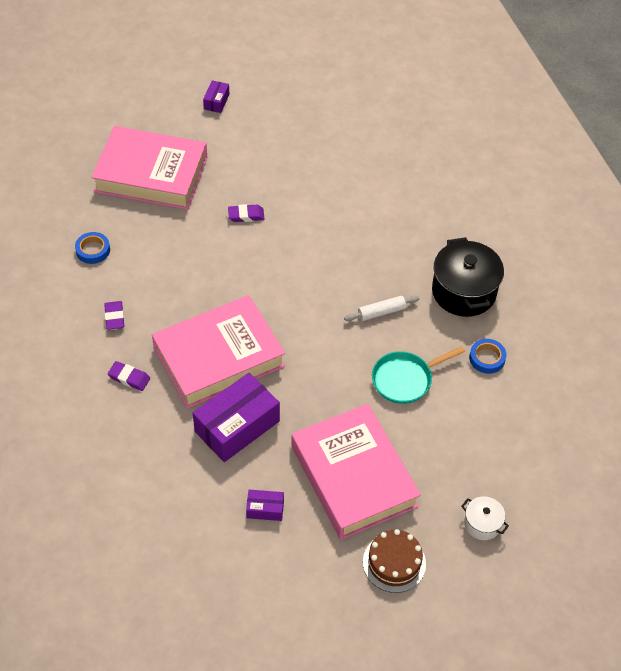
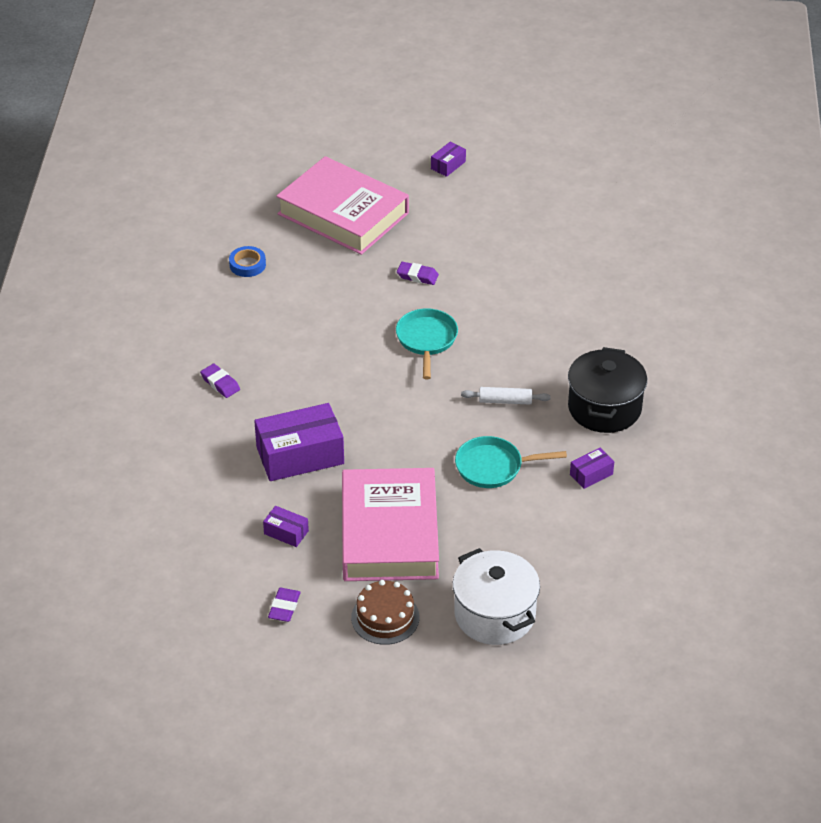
camera: 25 degrees right, 10 degrees down
purple eraser [104,301,124,330] -> purple eraser moved to [268,588,301,622]
pink book [152,295,285,408] -> none
white pot [461,496,509,540] -> white pot [453,548,540,645], size x1.99
blue tape [469,339,506,374] -> purple box [570,448,614,489]
none -> turquoise pan [396,308,458,379]

